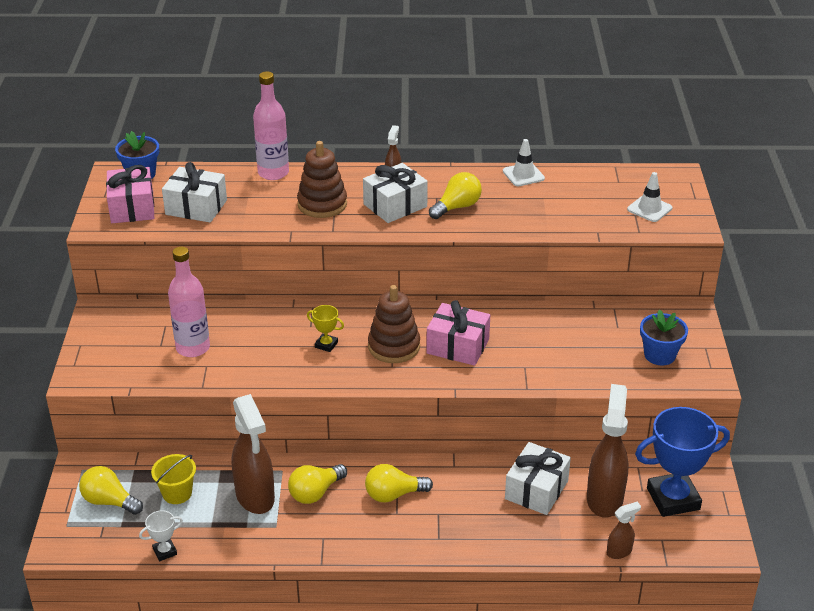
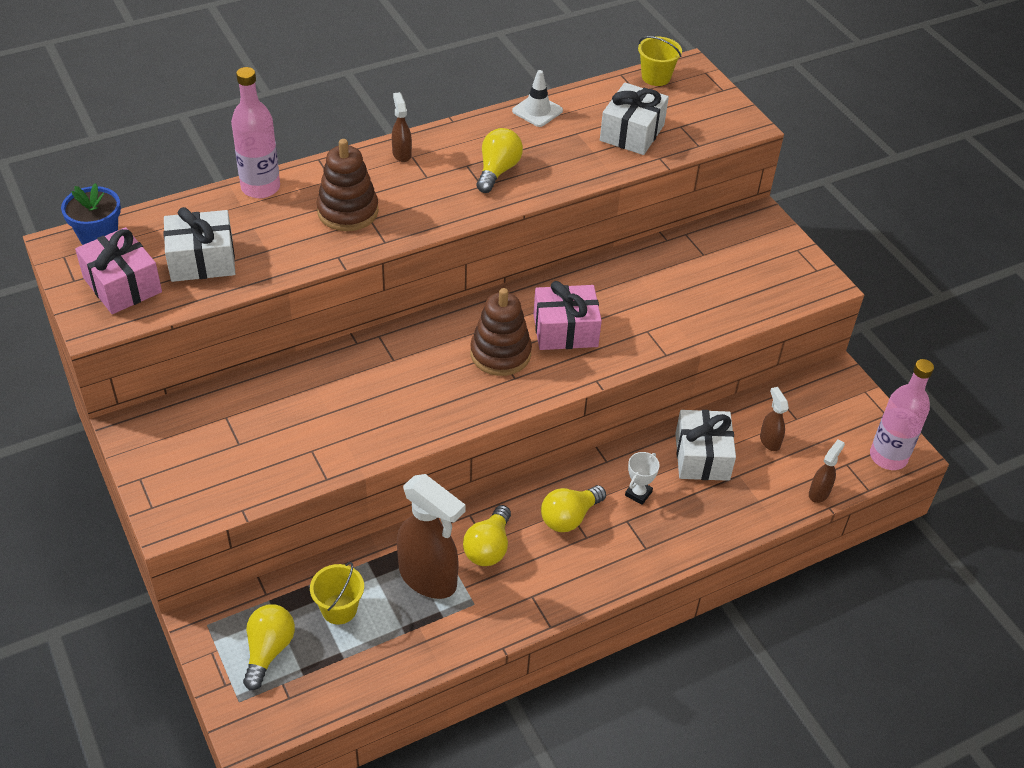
camera: 30 degrees left, 10 degrees up
yellow light bulb [79,466,143,515] -> yellow light bulb turned 105 degrees clockwise [243,604,295,690]
white trophy [139,510,183,561] -> white trophy moved to [625,452,660,505]
pink bottle [168,247,210,357] -> pink bottle moved to [870,359,934,470]
yellow trophy [307,305,344,352] -> none
white gift [363,163,428,223] -> white gift moved to [600,83,669,155]
brown spray bottle [587,384,628,518] -> brown spray bottle [760,387,789,451], size x0.48
white traffic cone [627,172,672,222] -> none
blue trophy [635,407,730,517] -> none
blue flower pot [640,310,688,365] -> none
none -> yellow bucket [638,36,682,86]

